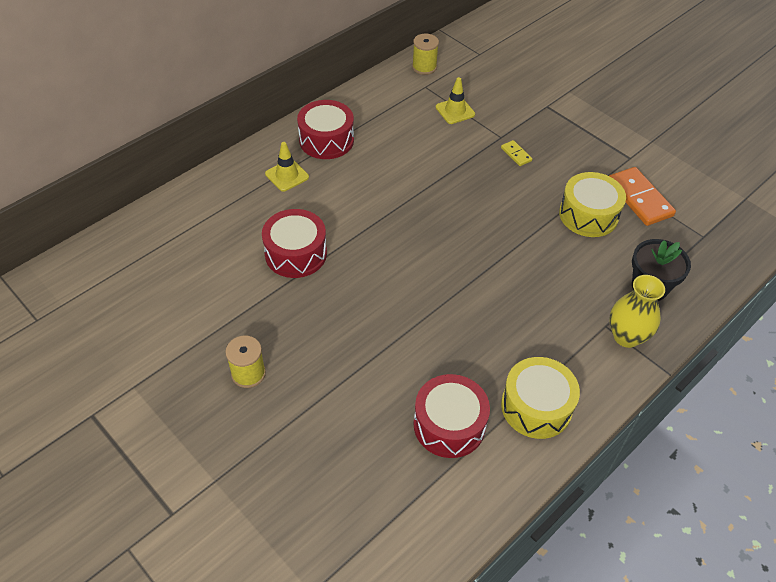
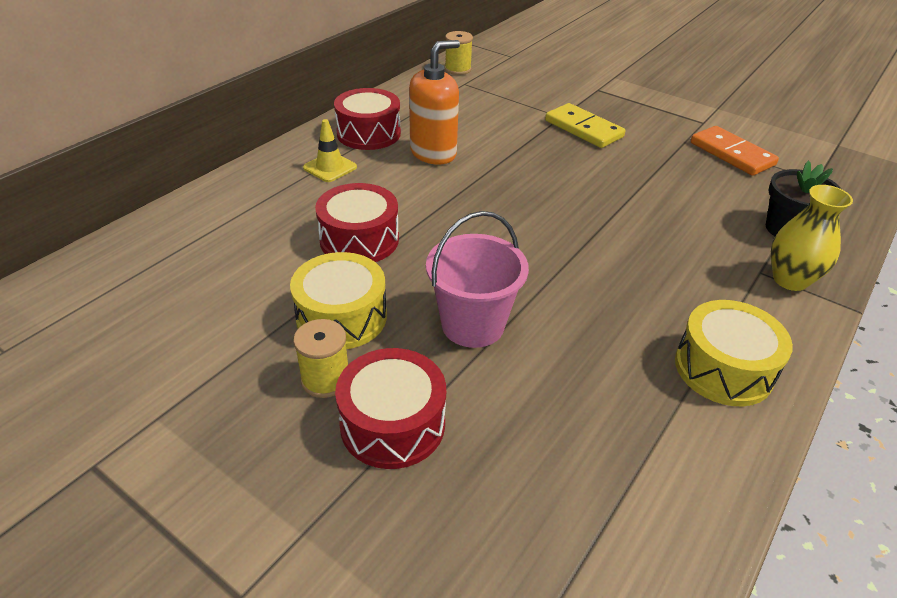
camera: 10 degrees left, 10 degrees down
red drum [413,374,490,458] -> red drum moved to [335,348,446,469]
yellow traffic cone [436,77,475,124] -> none
yellow domino [501,140,532,166] -> yellow domino [545,103,625,148], size x2.07
yellow drum [559,172,626,237] -> yellow drum moved to [290,252,387,349]
none -> orange soap dispenser [409,40,460,165]
none -> pink bucket [426,211,529,348]

